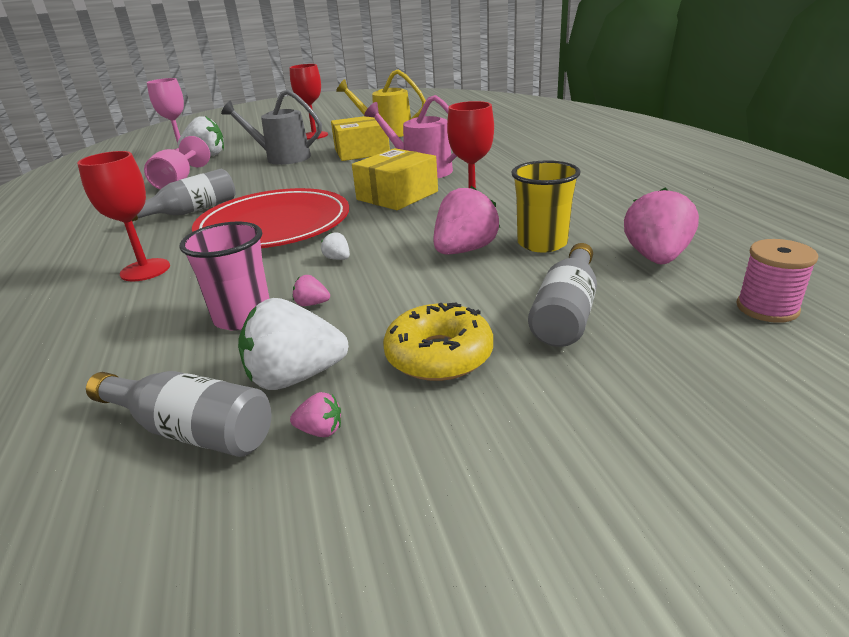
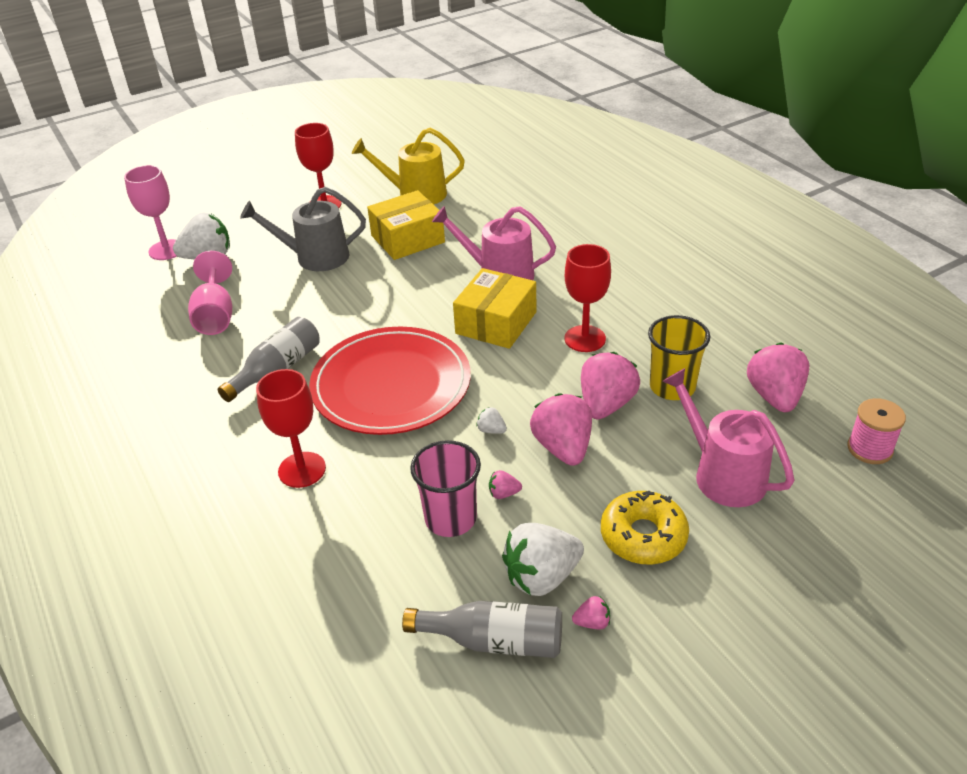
camera: 15 degrees left, 10 degrees up
grey bottle [528,243,597,347] -> pink watering can [662,368,794,507]
none -> pink strawberry [530,393,592,466]

